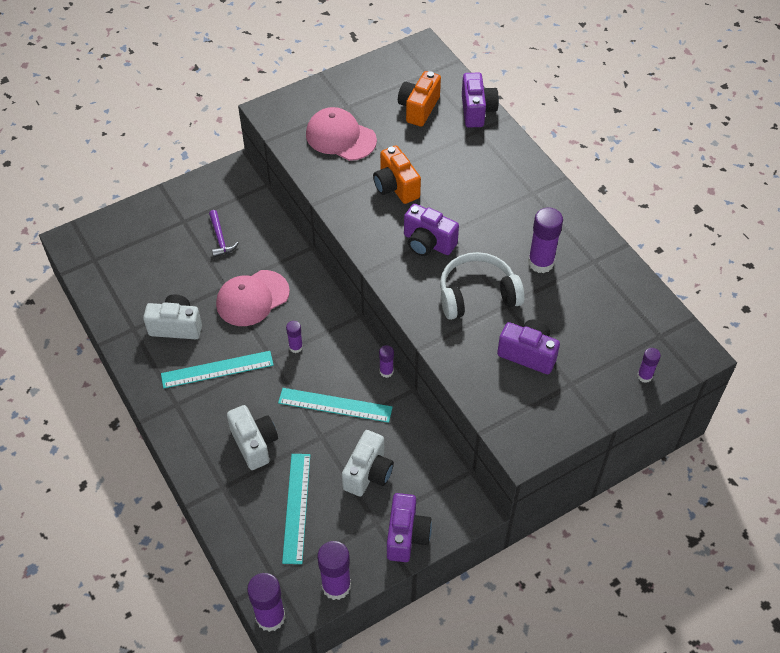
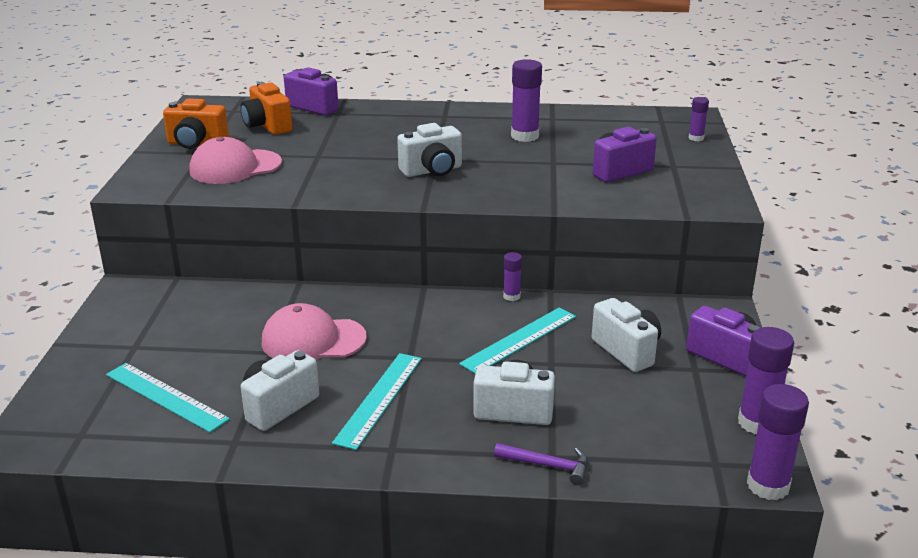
camera: 55 degrees left, 25 degrees down
purple hammer [209,210,238,257] -> purple hammer moved to [494,443,588,485]
pink cap [216,270,290,326] -> pink cap turned 90 degrees clockwise [262,303,367,360]
turquoise ruler [282,454,310,564] -> turquoise ruler moved to [106,363,230,433]
purple glue stick [286,321,303,353] -> none
orange camera [373,145,421,204] -> orange camera moved to [163,98,229,149]
purple camera [404,204,459,256] -> white camera [397,123,462,177]
white headphones [440,252,525,320] -> none

